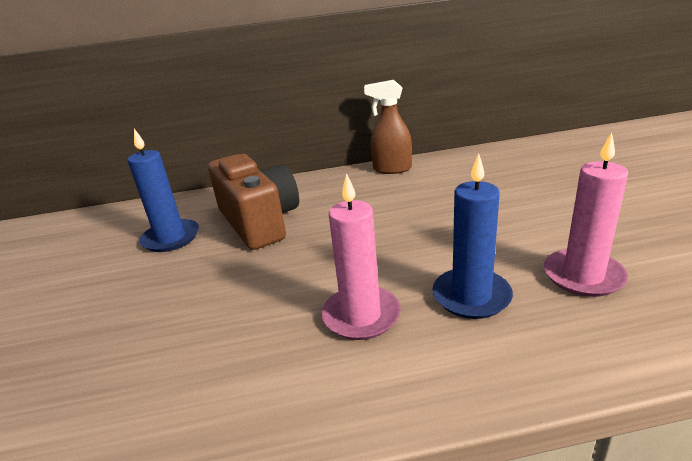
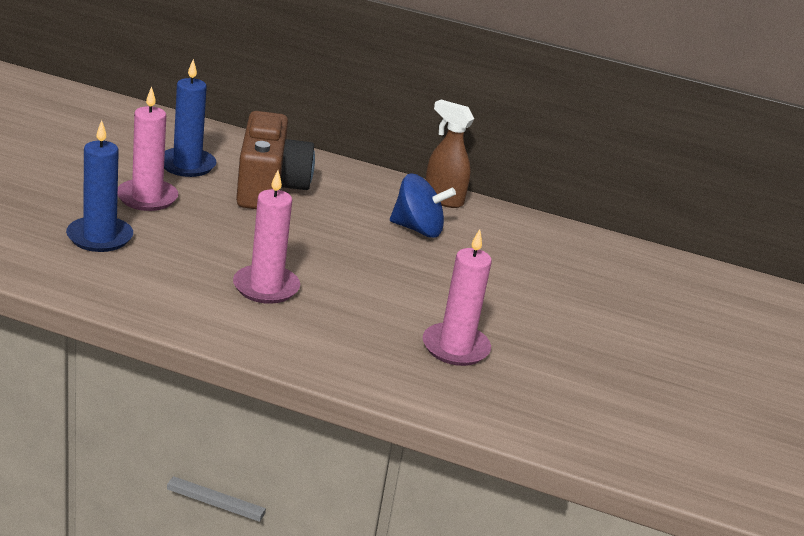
camera: 20 degrees right, 0 degrees up
blue candle [432,153,513,319] -> blue candle moved to [66,120,133,252]
none -> pink candle [118,86,178,211]
none -> blue spinning top [390,173,456,238]

